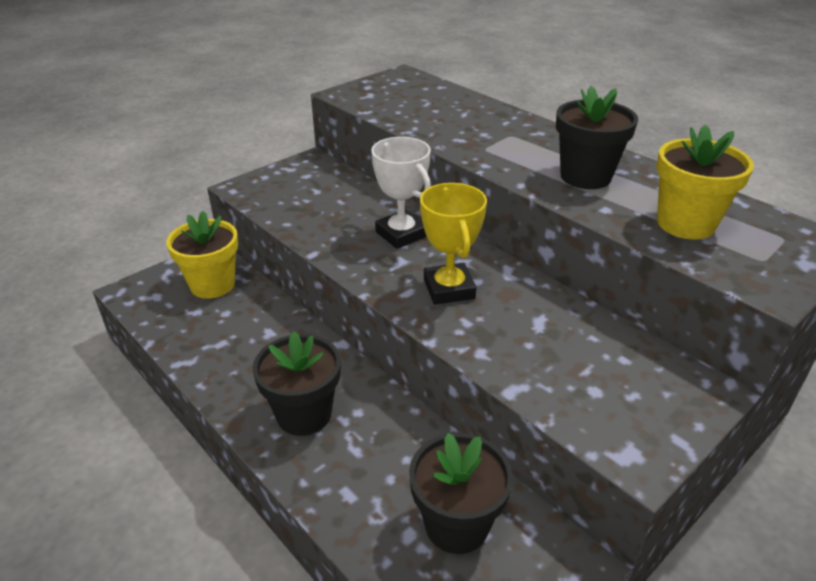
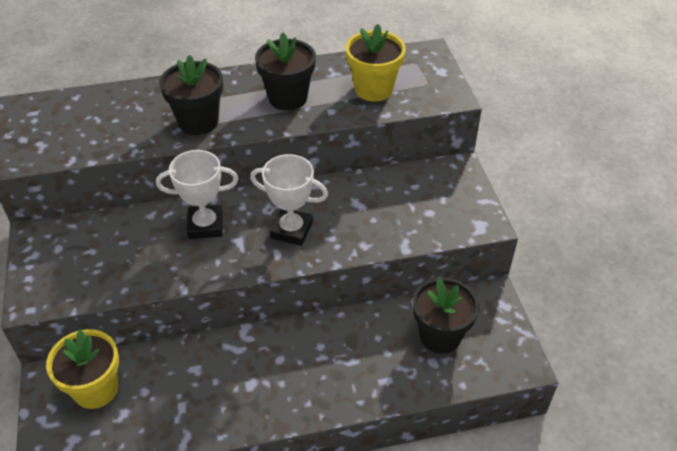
camera: 60 degrees left, 10 degrees up
black flower pot [253,331,341,436] -> black flower pot moved to [159,55,223,135]
yellow trophy [420,183,487,304] -> white trophy [250,154,328,246]

